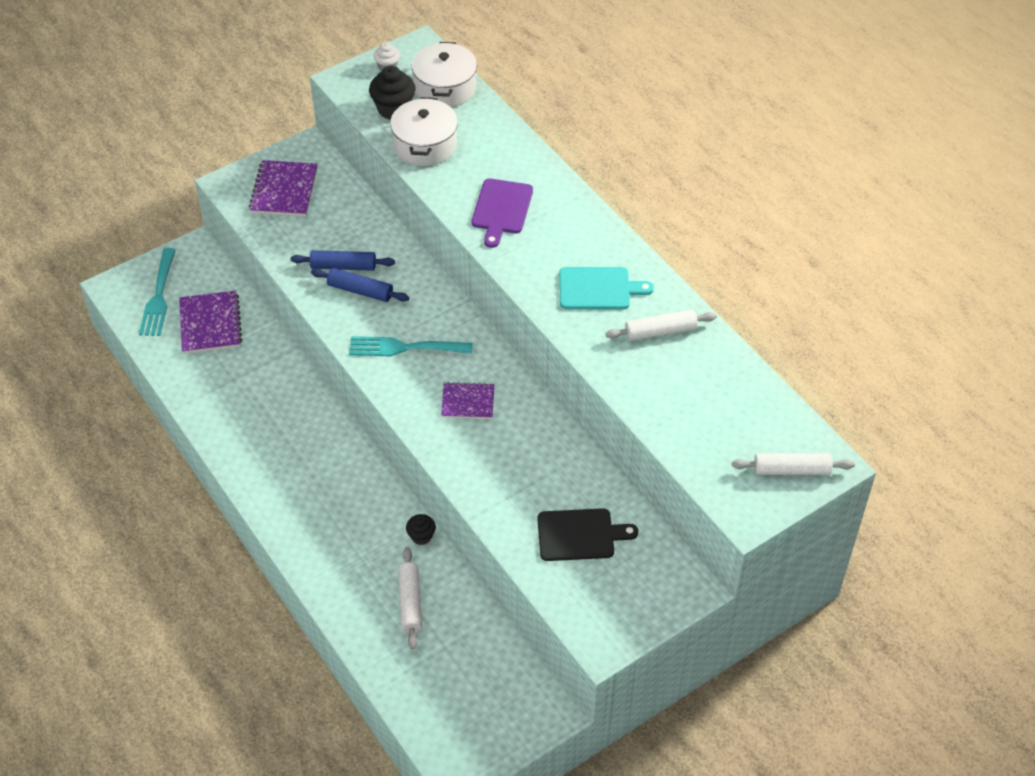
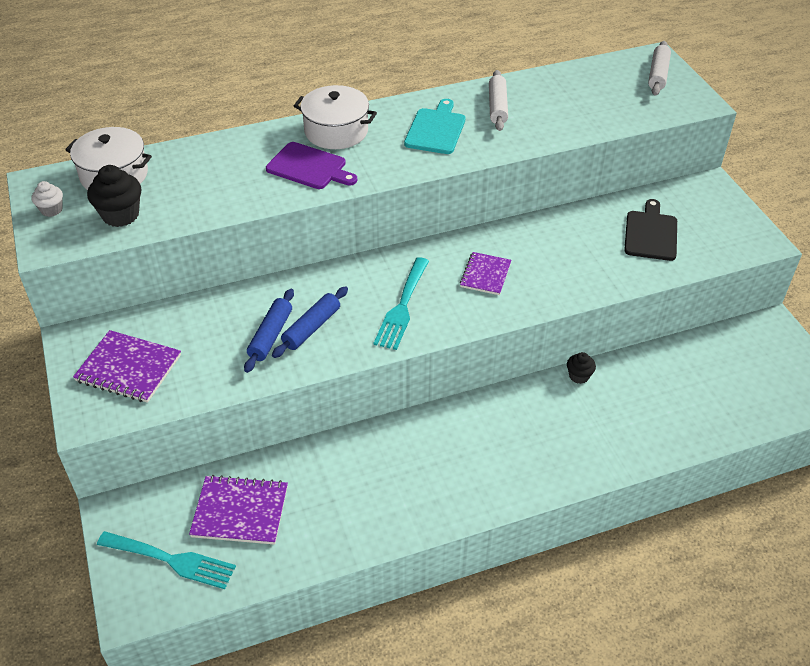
camera: 75 degrees left, 5 degrees down
white pot [390,97,458,166] -> white pot moved to [294,85,377,149]
white rolling pin [398,547,422,650] -> none

